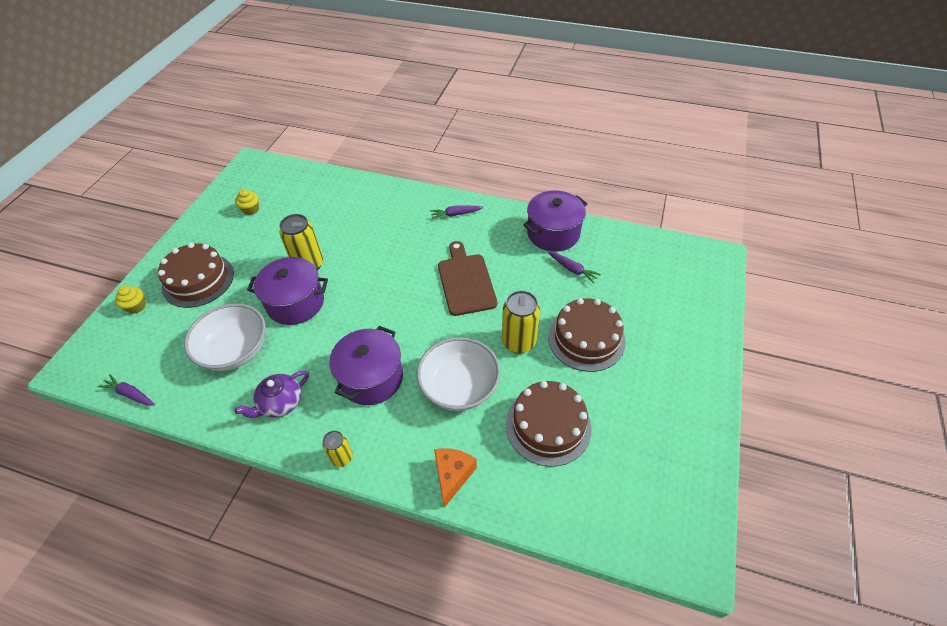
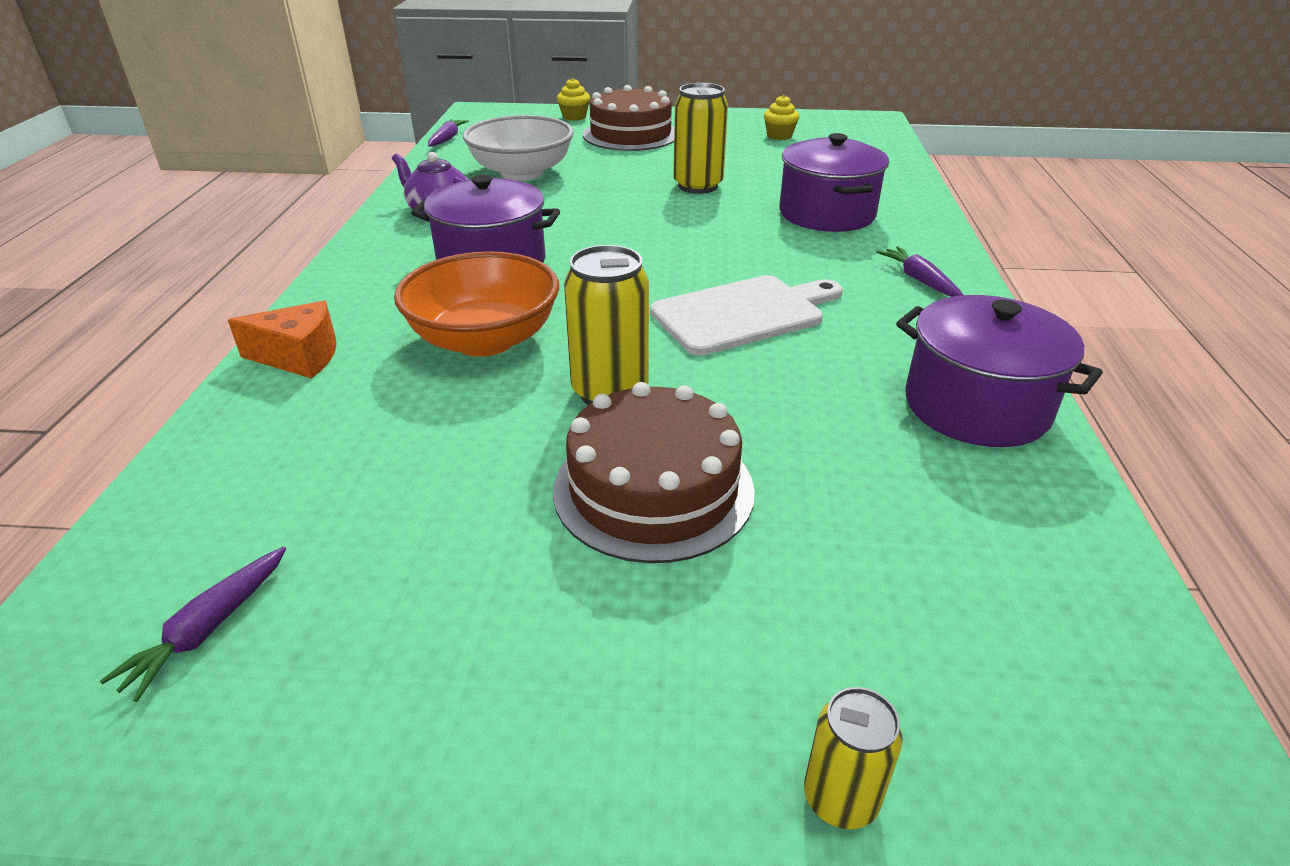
camera: 75 degrees right, 15 degrees down
purple pot [247,257,328,325] -> purple pot moved to [779,133,889,232]
yellow can [322,430,353,467] -> yellow can moved to [804,687,903,829]
white bowl [417,337,501,411] -> orange bowl [394,251,559,357]
brown cutting board [438,241,497,316] -> white cutting board [650,275,843,356]
brown cake [506,381,592,467] -> none
purple carrot [548,252,601,283] -> purple carrot moved to [100,546,286,702]

